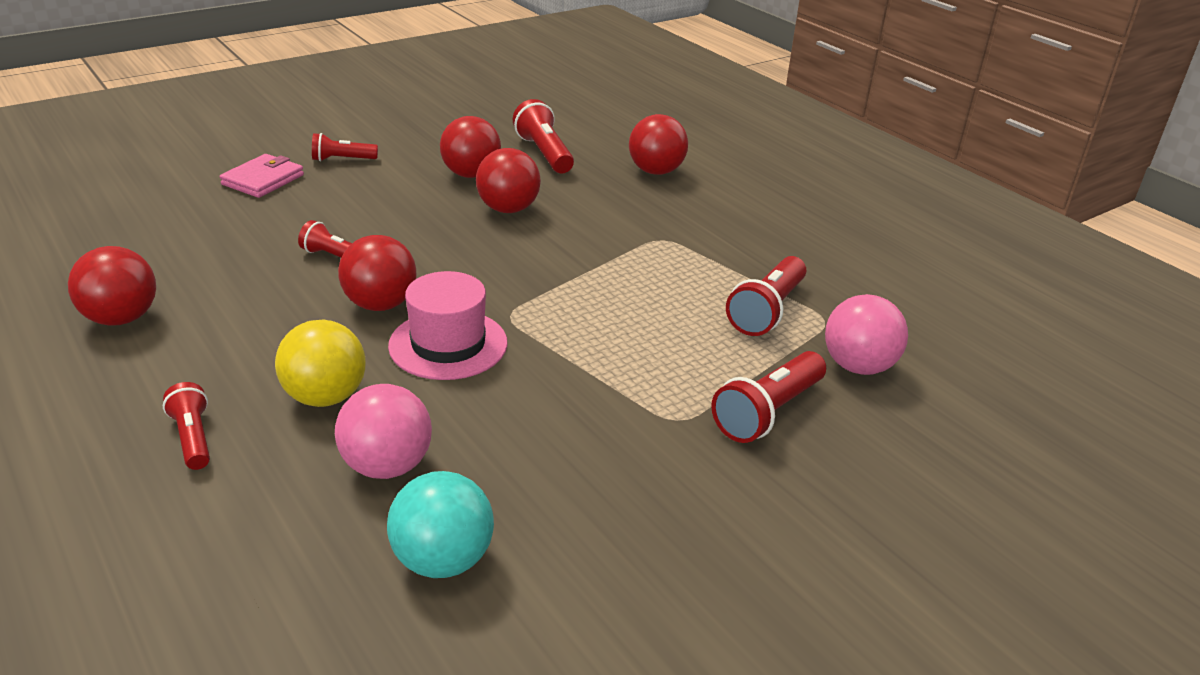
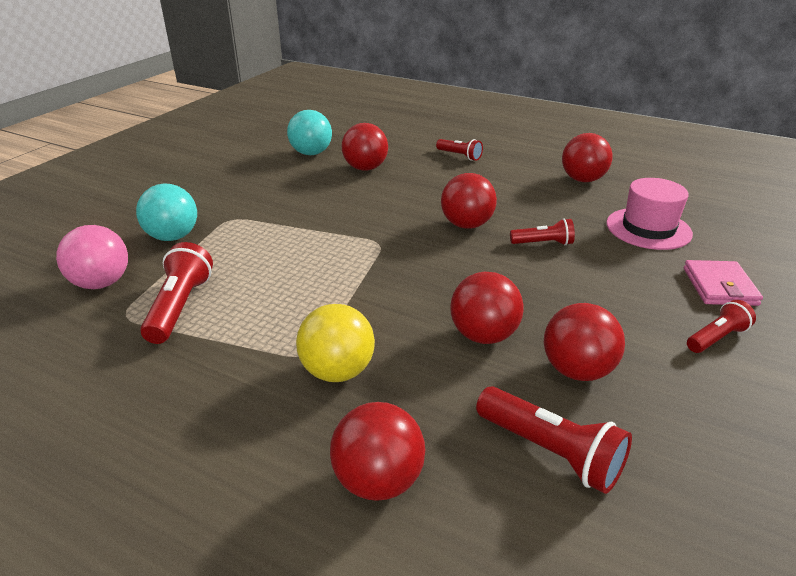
camera: 155 degrees right, 0 degrees up
yellow ball [275,320,366,407] -> yellow ball moved to [296,304,375,382]
pink ball [335,384,432,479] -> red ball [342,123,388,171]
pink hat [388,271,508,380] -> pink hat moved to [606,178,693,250]
red flashlight [711,351,826,443] -> turquoise ball [136,183,197,241]

